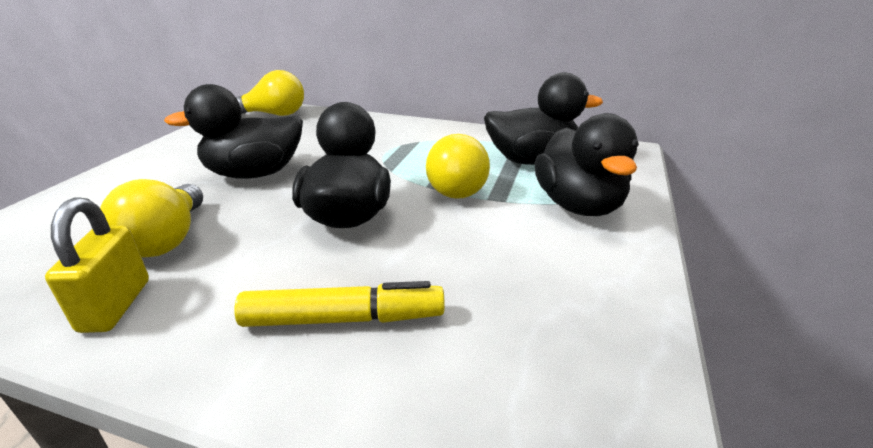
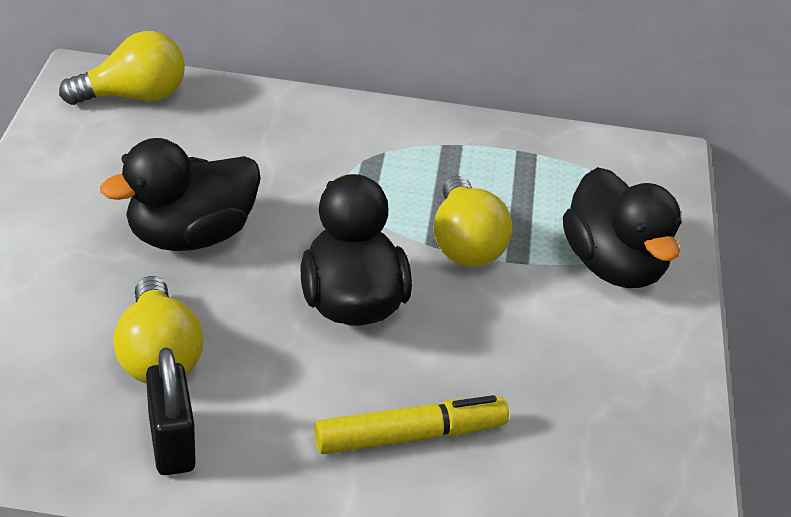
camera: 15 degrees left, 10 degrees up
yellow padlock [45,197,149,333] -> black padlock [146,347,196,475]
black duck [484,73,603,165] -> none

